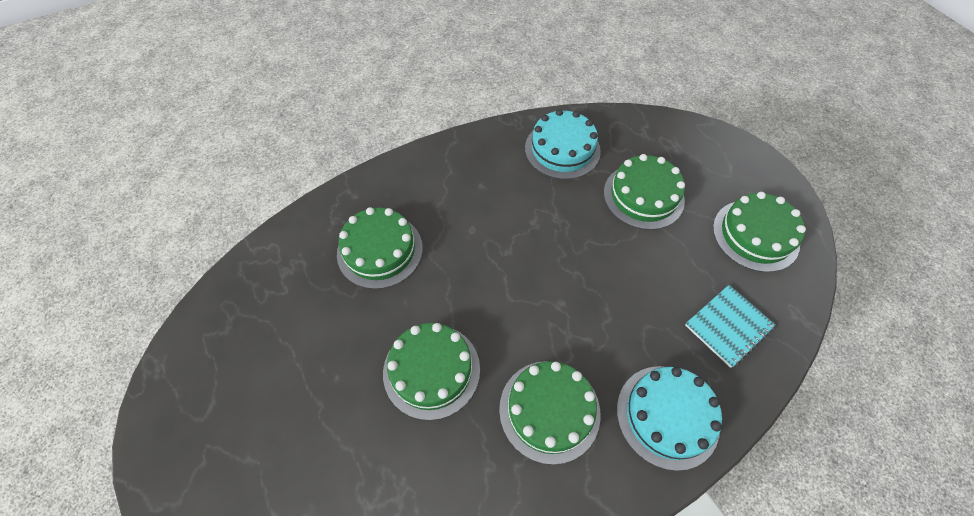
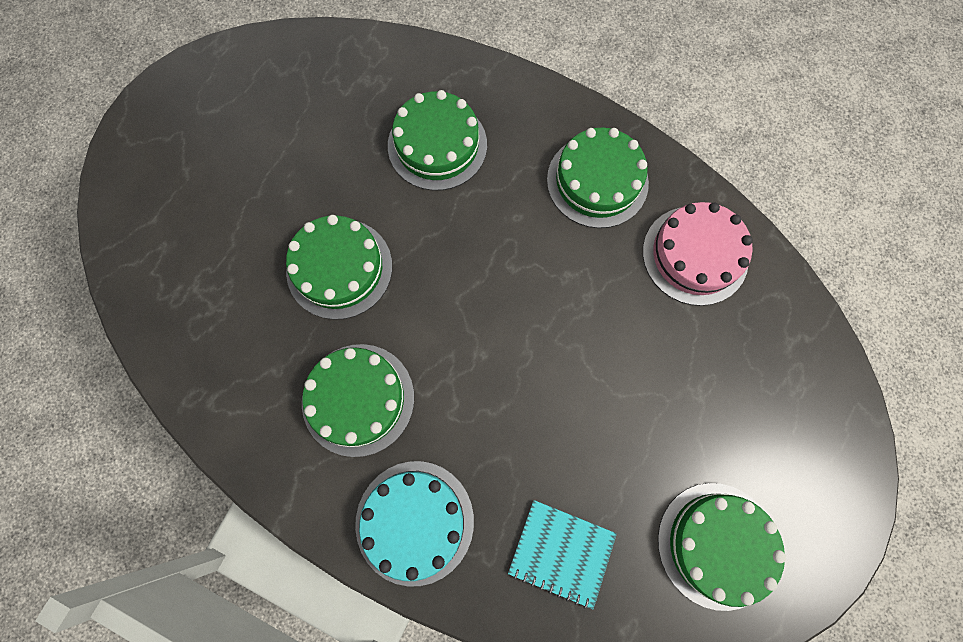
camera: 60 degrees right, 15 degrees up
turquoise cake [525,109,601,179] -> pink cake [643,202,753,306]
green cake [604,154,685,230] -> green cake moved to [547,128,649,228]

